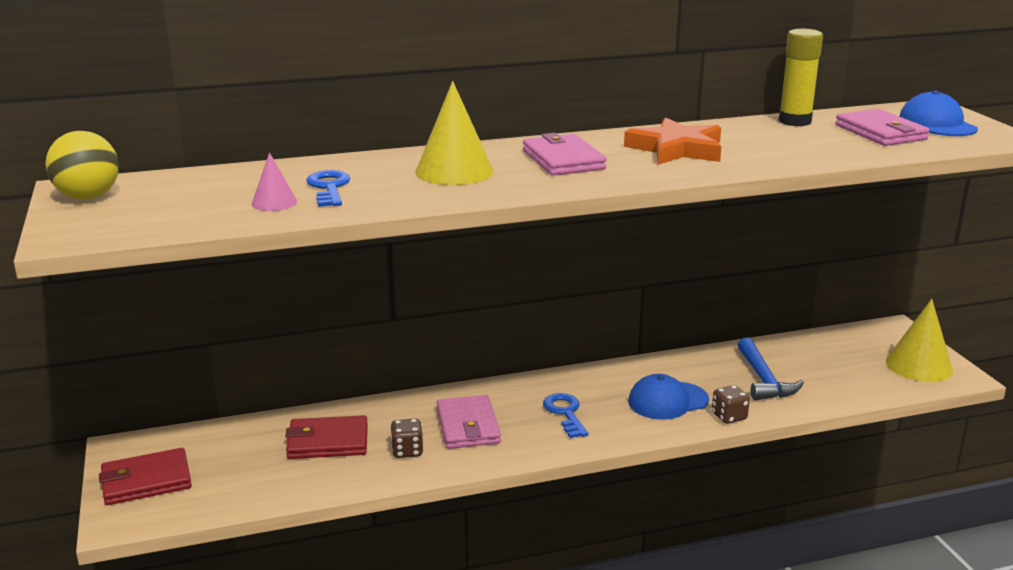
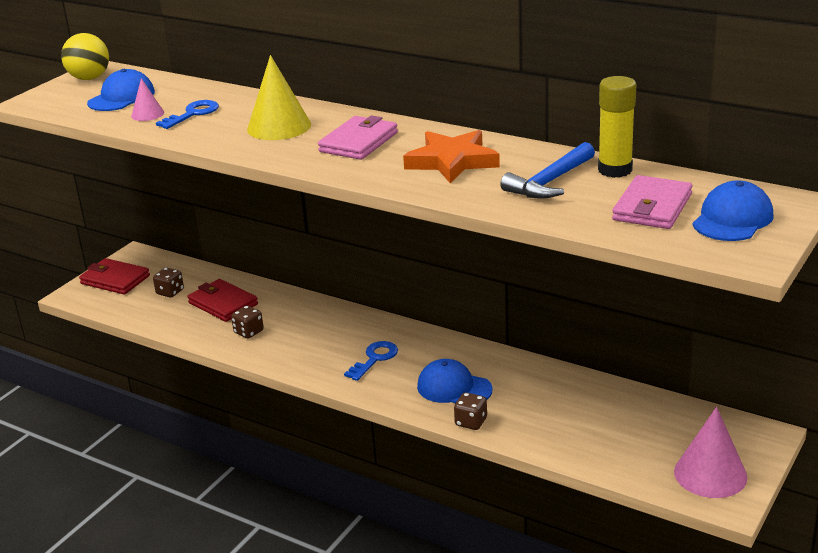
camera: 50 degrees right, 5 degrees up
pink wallet [437,395,501,449] -> none
blue hammer [738,338,804,400] -> blue hammer moved to [500,142,595,199]
yellow cone [886,299,953,382] -> pink cone [674,407,747,498]
none -> blue cap [87,69,155,111]
none -> brown dice [153,268,184,298]

